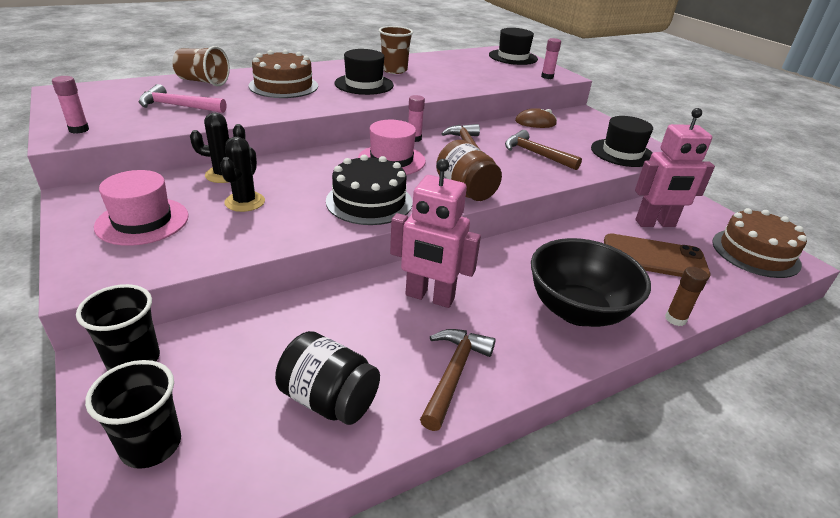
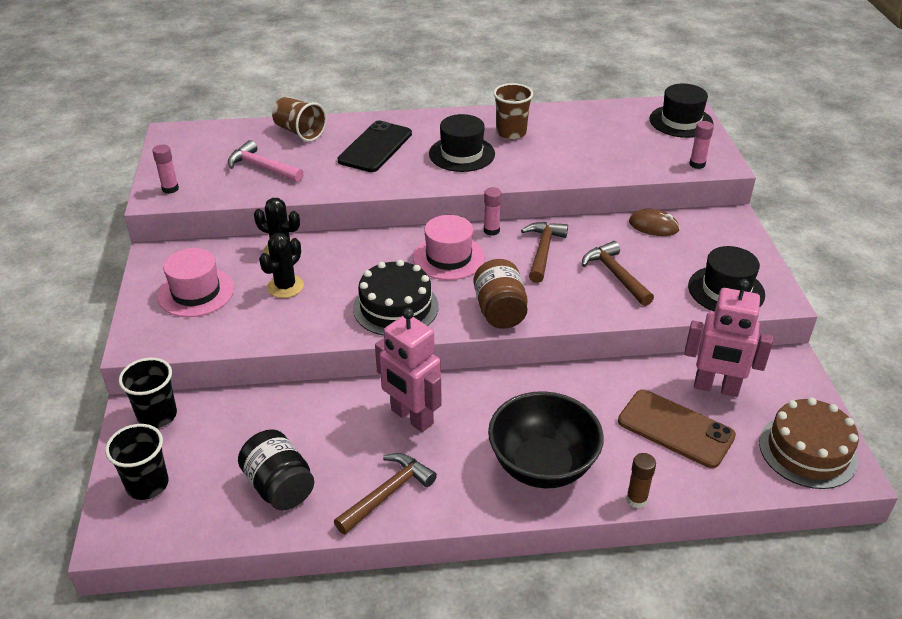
camera: 25 degrees right, 5 degrees up
brown cake [249,50,318,98] -> black phone [338,120,412,172]

